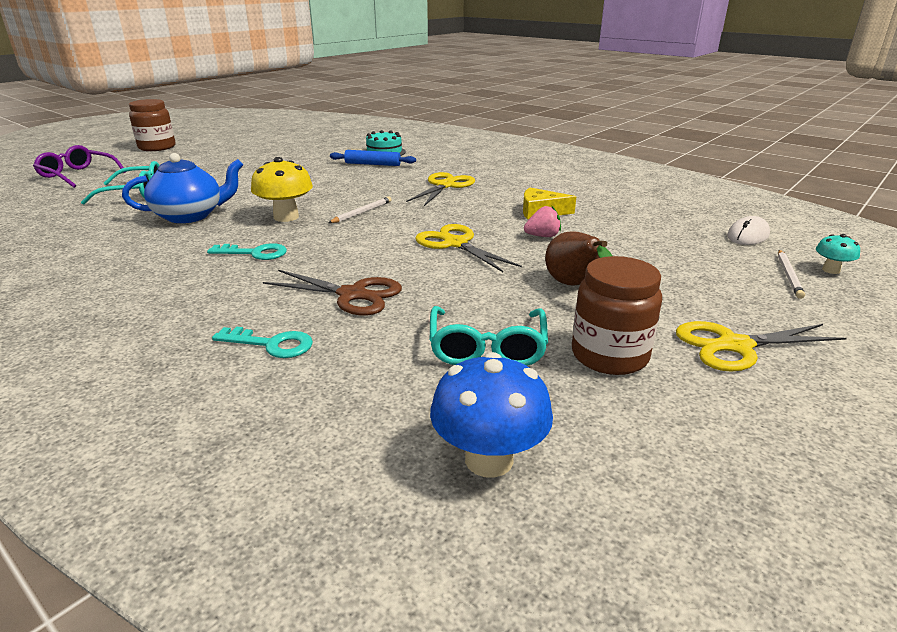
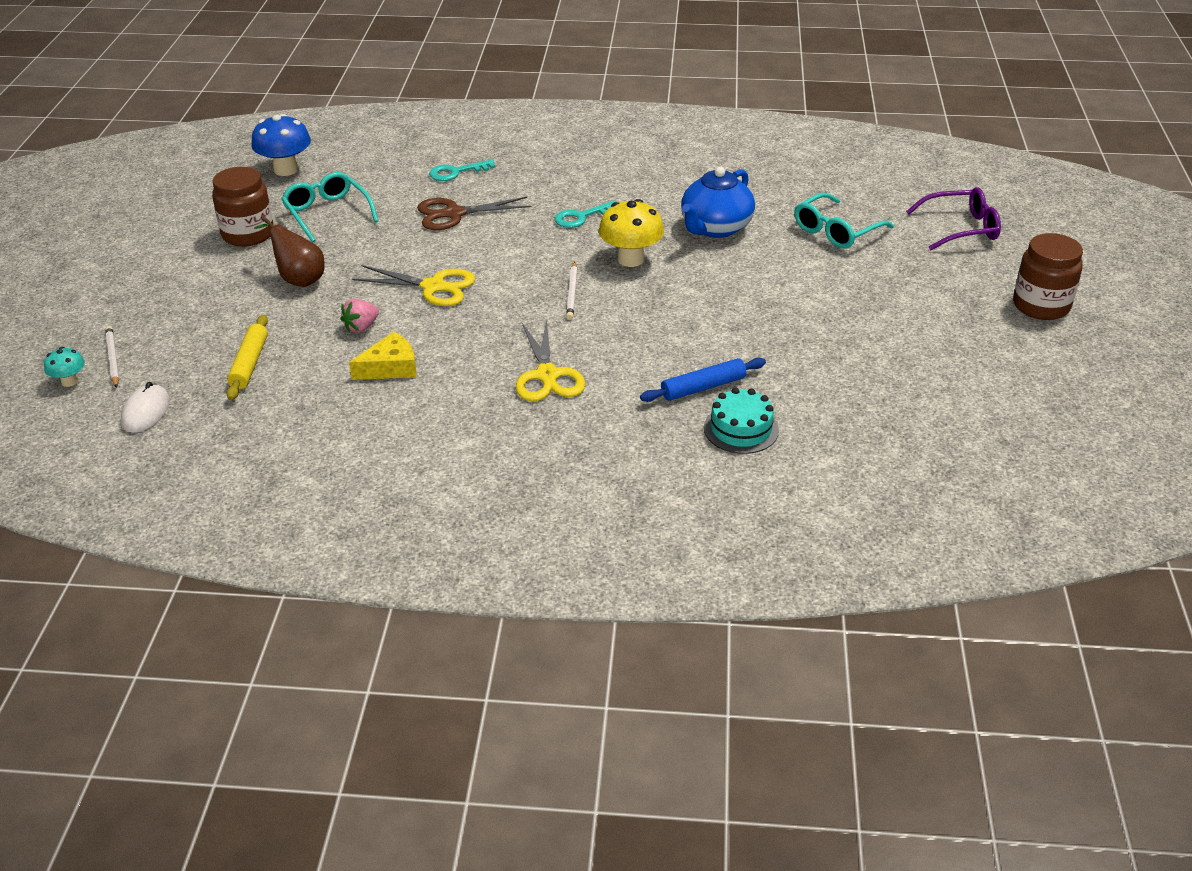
camera: 145 degrees right, 10 degrees up
yellow scissors [676,321,847,372] -> none
none -> yellow rolling pin [226,315,268,400]

